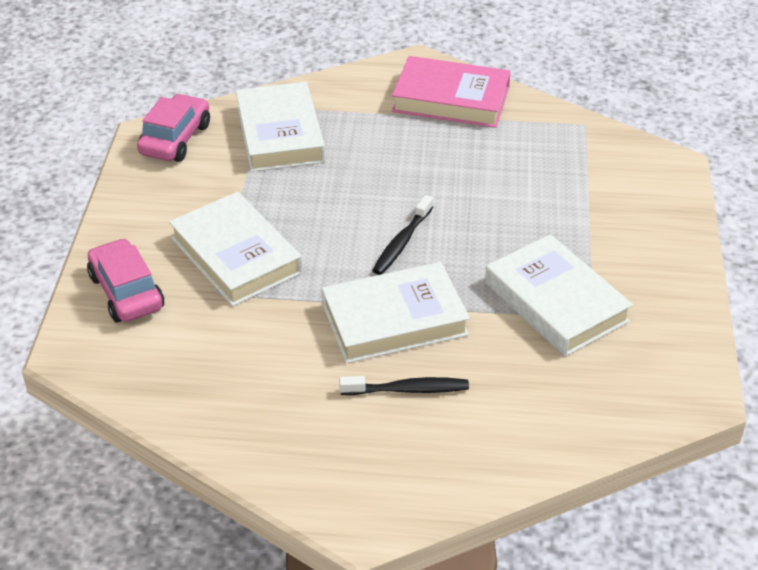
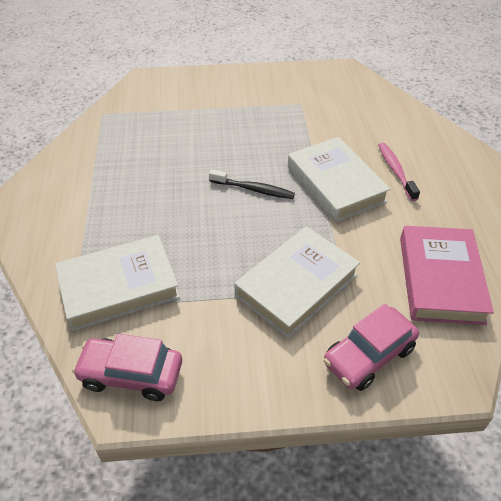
camera: 100 degrees left, 5 degrees up
black toothbrush [339,376,469,395] -> pink toothbrush [378,143,420,201]
pink book [392,56,511,128] -> pink book moved to [400,226,494,325]
white book [485,234,633,357] -> none

